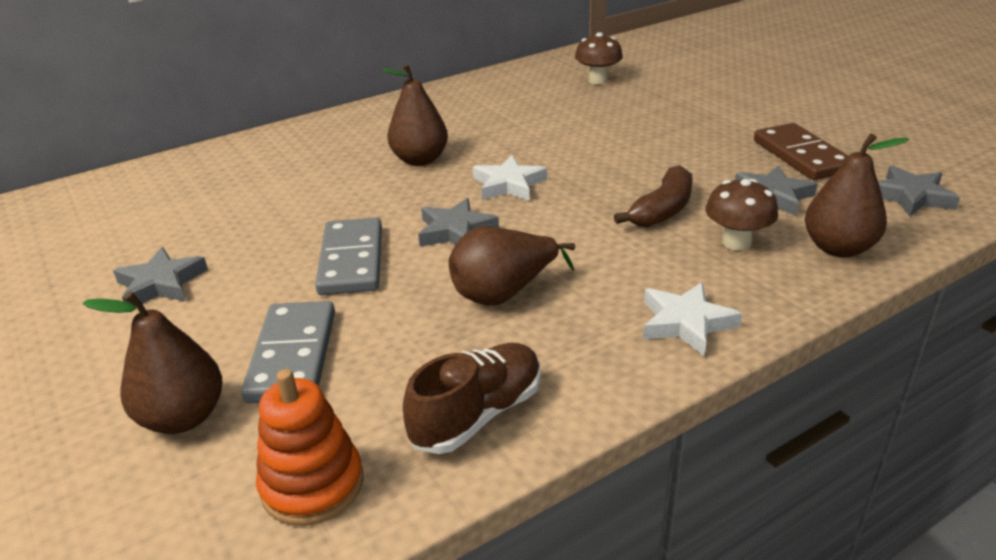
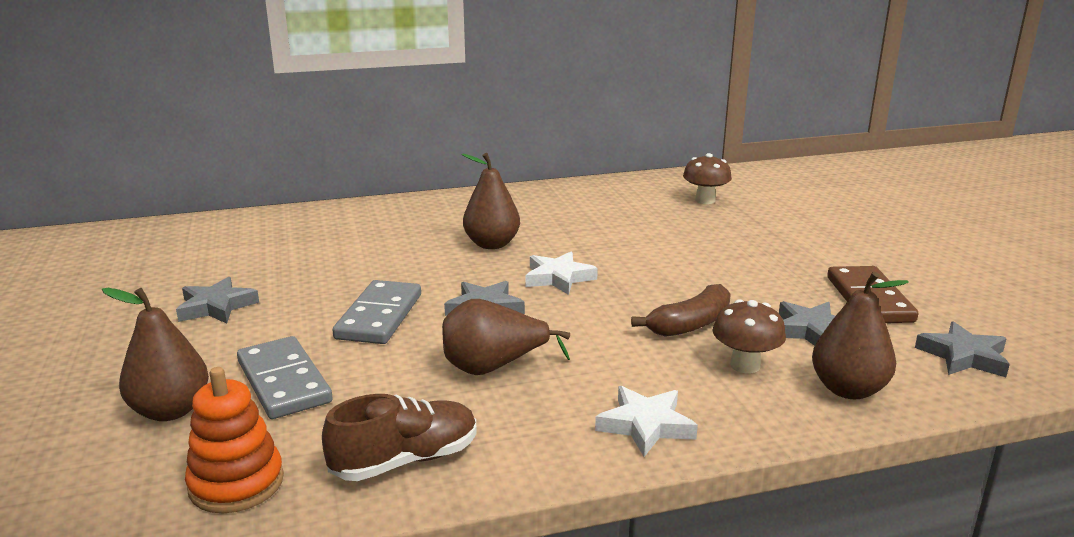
camera: 15 degrees right, 10 degrees down
grey domino [241,301,335,403] -> grey domino turned 45 degrees counterclockwise [237,336,333,419]

